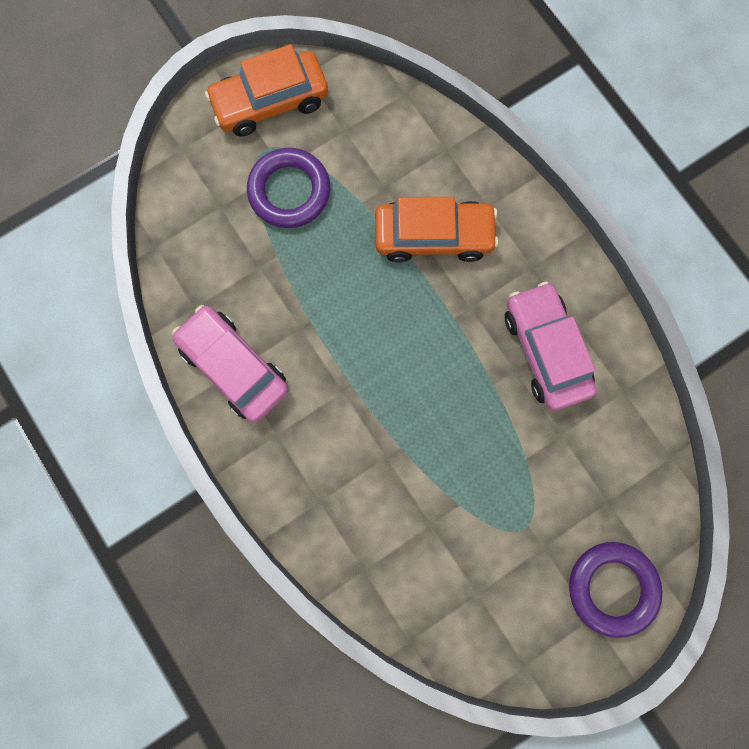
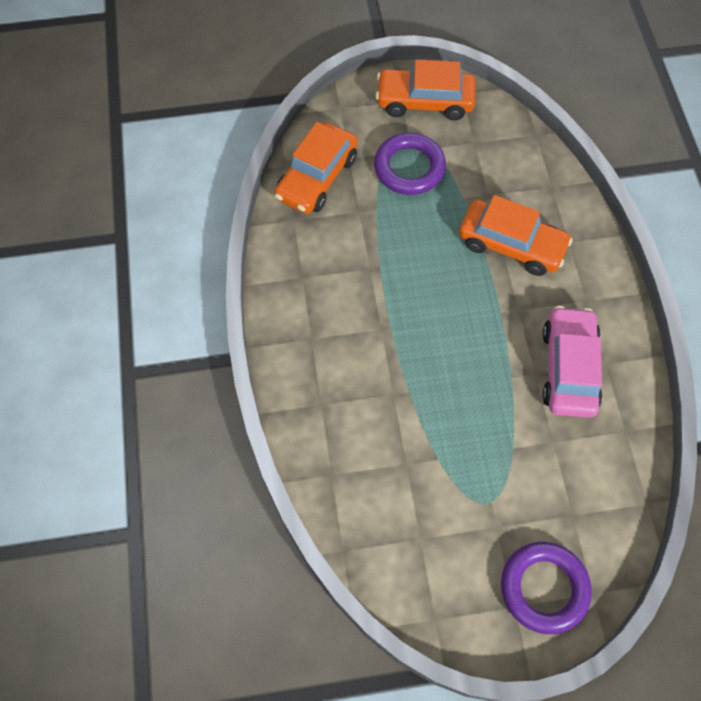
camera: 25 degrees right, 15 degrees down
pink car [172,305,289,422] -> none
none -> orange car [274,122,358,214]

